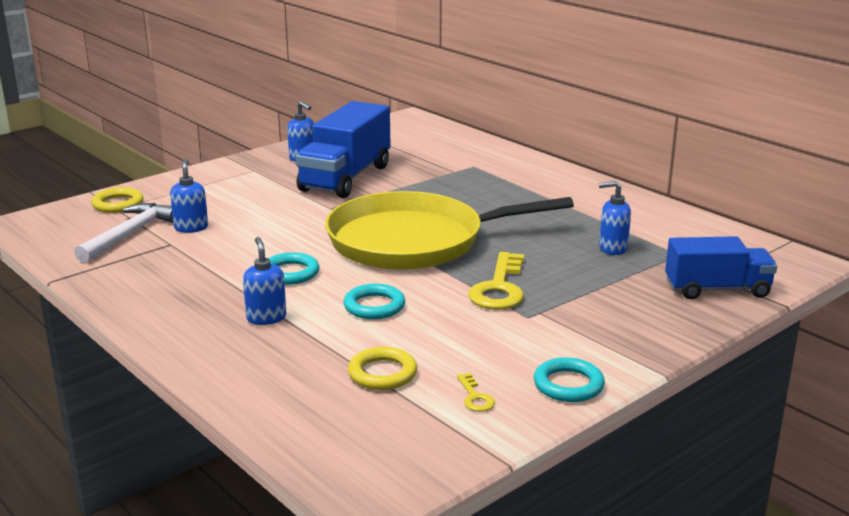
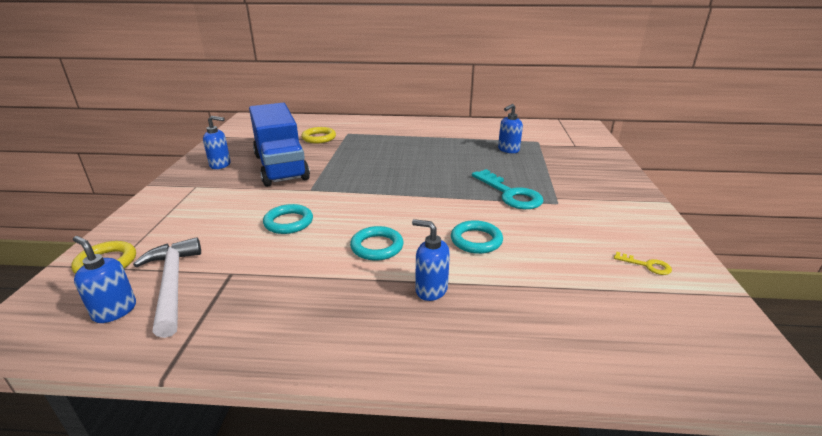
camera: 45 degrees left, 5 degrees up
blue soap dispenser [170,159,208,233] -> blue soap dispenser moved to [73,236,136,323]
yellow pan [325,191,574,270] -> none
yellow ring [348,347,417,390] -> yellow ring moved to [301,127,336,143]
yellow key [468,252,524,310] -> turquoise key [472,169,544,209]
turquoise ring [534,357,605,402] -> turquoise ring moved to [263,204,313,234]
blue truck [665,236,777,299] -> none

